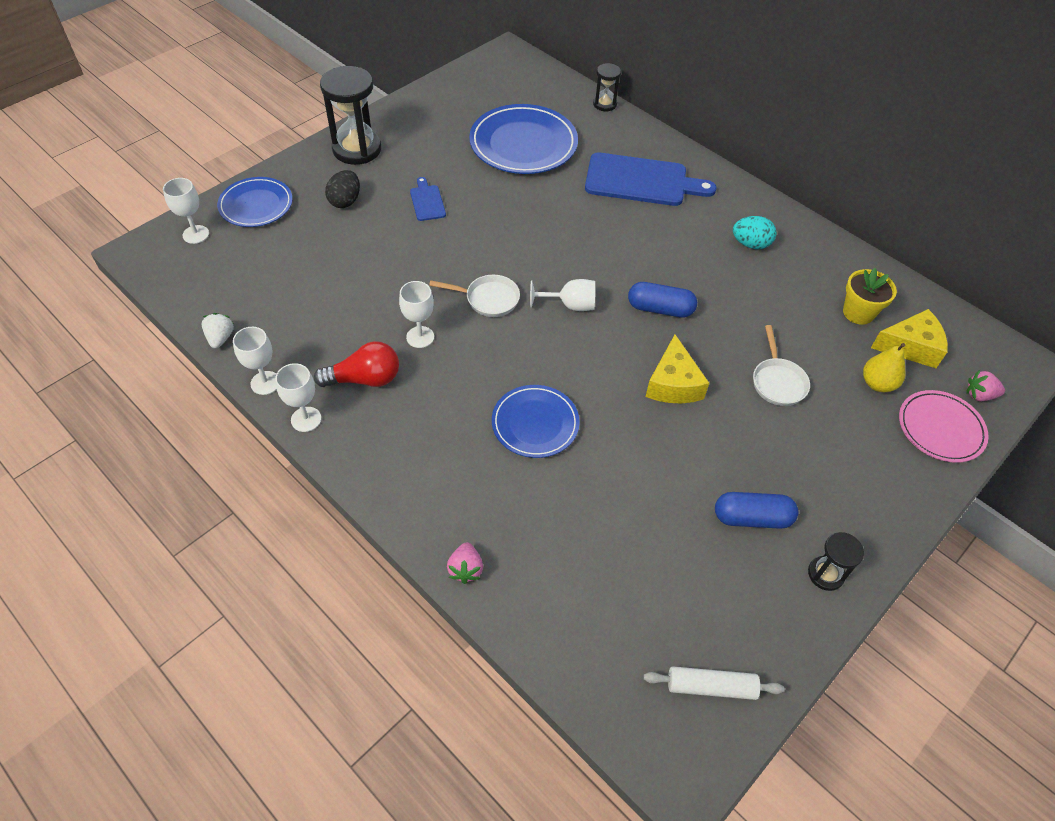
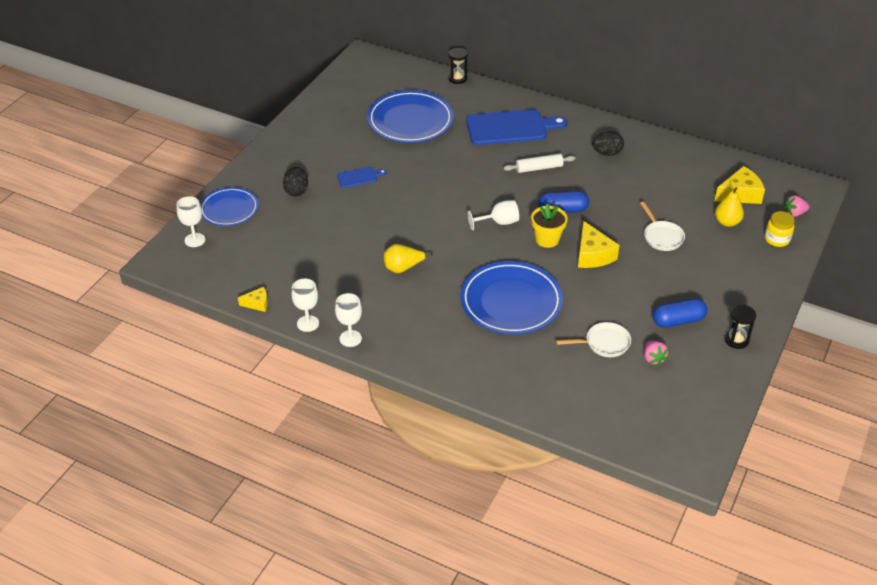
camera: 15 degrees left, 10 degrees down
white strawberry [202,313,234,349] -> yellow cheese [238,287,268,312]
red light bulb [314,341,399,387] -> none
black hourglass [320,66,381,165] -> none
white goblet [399,281,434,348] -> yellow pear [384,244,433,273]
blue cutting board [410,177,446,221] -> blue cutting board turned 105 degrees clockwise [337,167,387,188]
white pan [429,275,520,317] -> white pan moved to [556,322,631,357]
pink strawberry [447,542,483,584] -> pink strawberry moved to [644,341,669,366]
blue plate [492,385,580,458] -> blue plate [460,261,563,335], size x1.60
white rolling pin [643,666,785,700] -> white rolling pin moved to [504,154,575,173]
turquoise egg [733,216,776,249] -> black egg [592,132,624,156]
yellow flower pot [843,268,897,325] -> yellow flower pot moved to [531,204,568,248]
pink plate [899,390,989,463] -> yellow jar [765,211,794,247]

